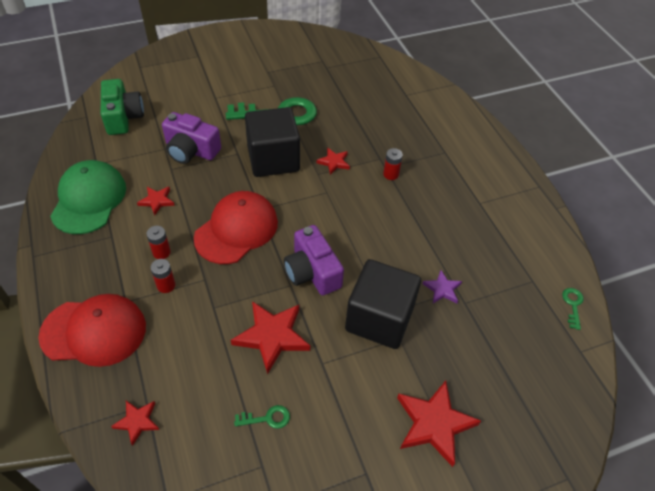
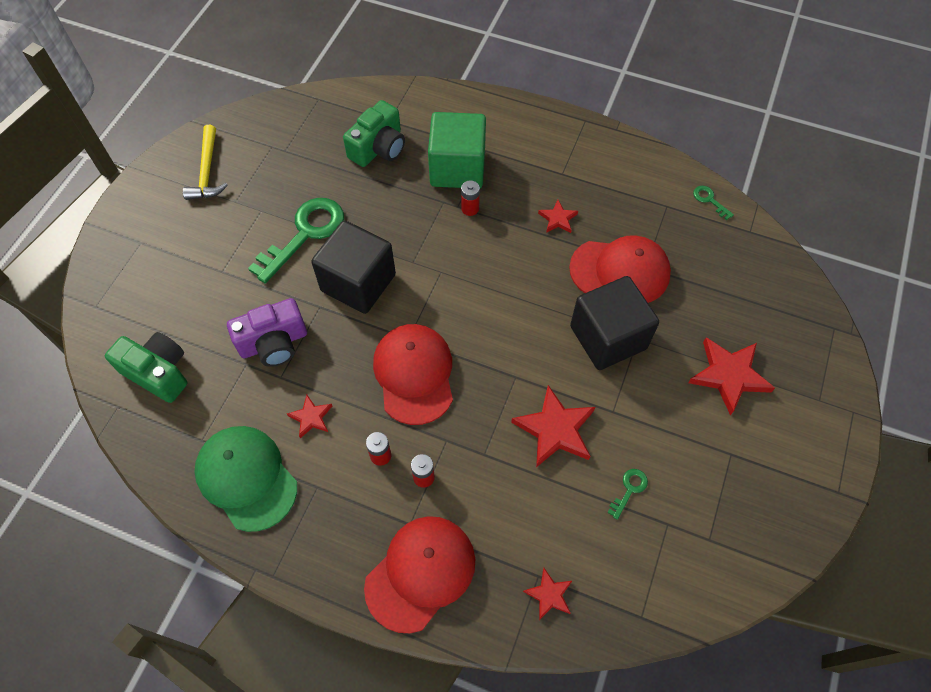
camera: 45 degrees left, 10 degrees up
purple camera [284,225,344,295] -> none
red star [316,148,350,175] -> red star moved to [538,200,578,233]
purple star [422,270,462,304] -> red cap [569,235,671,303]
none -> yellow hammer [183,125,228,200]
none -> green camera [343,100,405,167]
none -> green cube [428,112,486,188]

